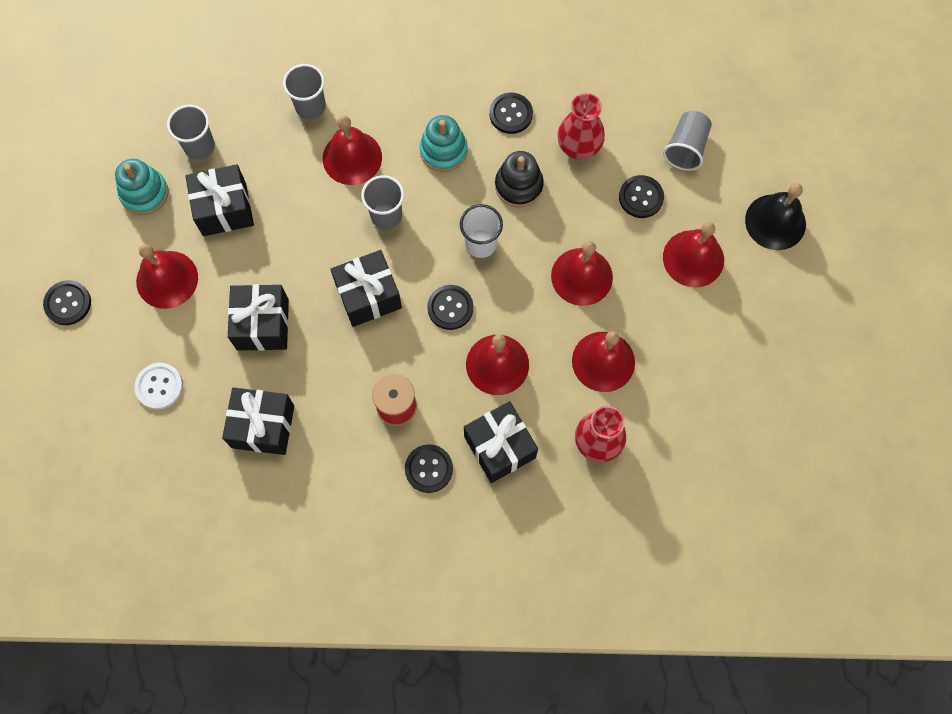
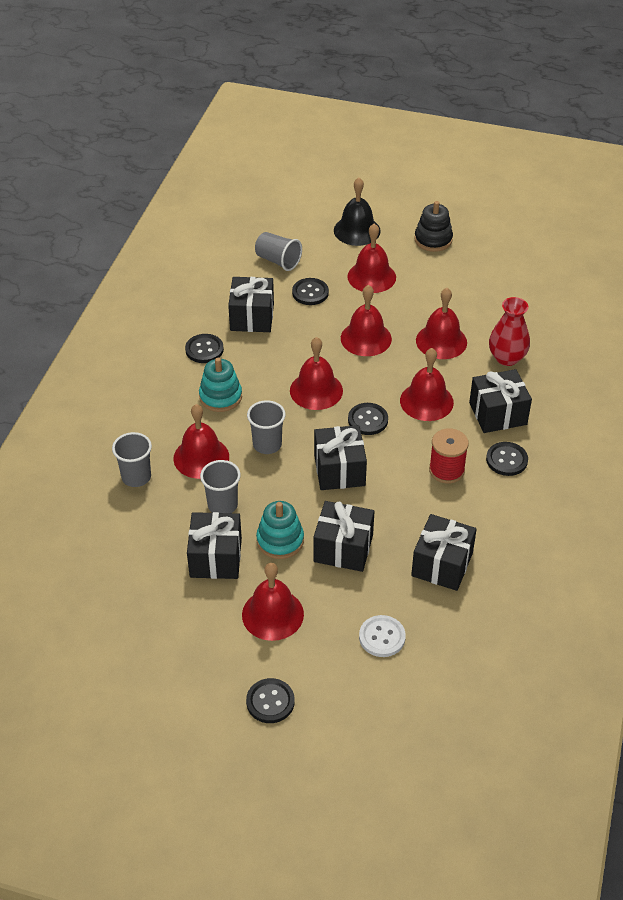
camera: 75 degrees left, 25 degrees down
turquoise stacking toy [115,159,169,215] -> turquoise stacking toy moved to [256,501,304,559]
grey cup [167,104,215,160] -> grey cup moved to [200,460,241,513]
white cup [460,204,503,258] -> red bell [290,337,343,410]
black stacking toy [495,151,544,207] -> black stacking toy moved to [414,201,453,252]
red vase [557,93,605,160] -> black gift [228,277,274,332]

